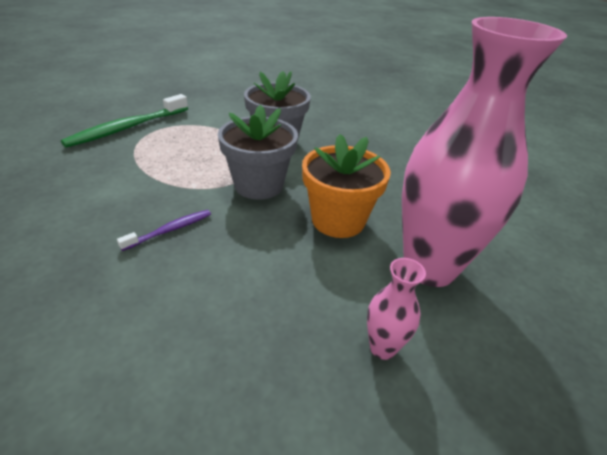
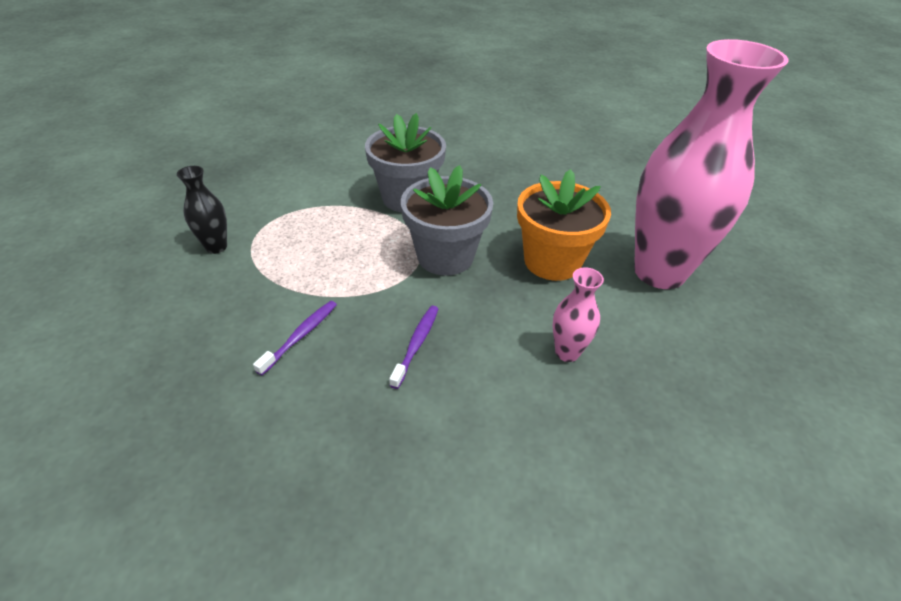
camera: 30 degrees left, 5 degrees up
green toothbrush [61,94,188,148] -> black vase [177,166,227,254]
pink vase [367,258,426,360] -> pink vase moved to [553,267,604,362]
none -> purple toothbrush [253,301,337,375]

